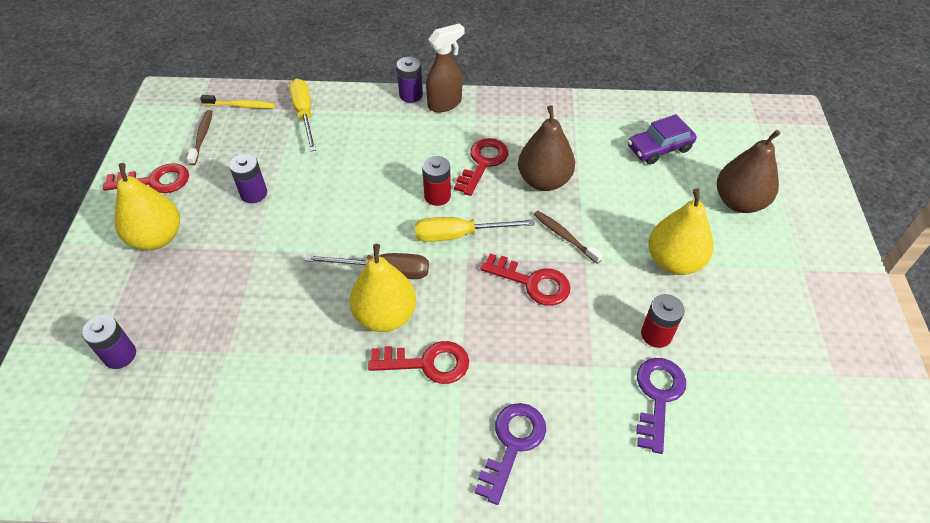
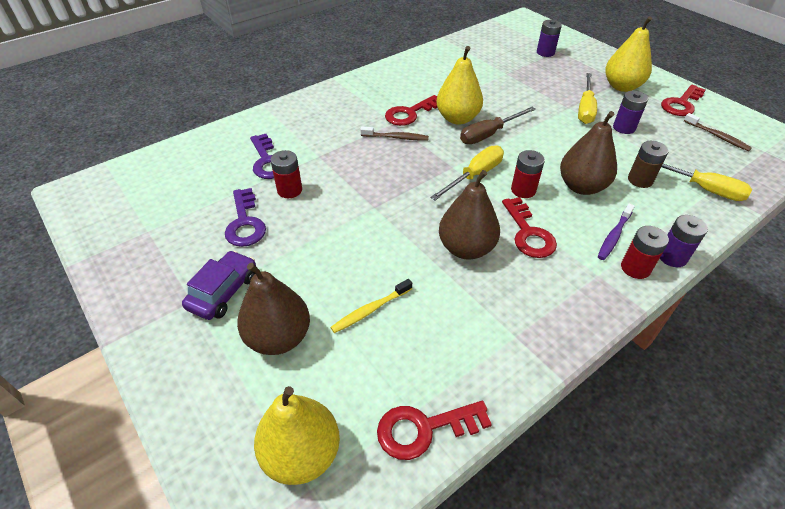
camera: 140 degrees right, 5 degrees down
yellow toothbrush [200,95,275,109] -> yellow toothbrush moved to [330,279,412,333]
brown spray bottle [426,23,465,112] -> red battery [621,226,669,279]
purple key [475,403,546,505] -> purple key moved to [225,188,266,247]
red key [481,254,571,306] -> red key moved to [377,400,492,460]
brown toothbrush [534,211,603,264] -> brown toothbrush moved to [360,127,429,140]
purple car [628,114,697,165] -> purple car moved to [182,250,256,320]
yellow pear [648,188,713,275] -> yellow pear moved to [254,386,340,485]
none -> brown pear [560,111,617,195]
none -> yellow screwdriver [578,73,597,124]
none -> purple toothbrush [598,203,635,260]
none -> brown battery [628,141,668,188]

